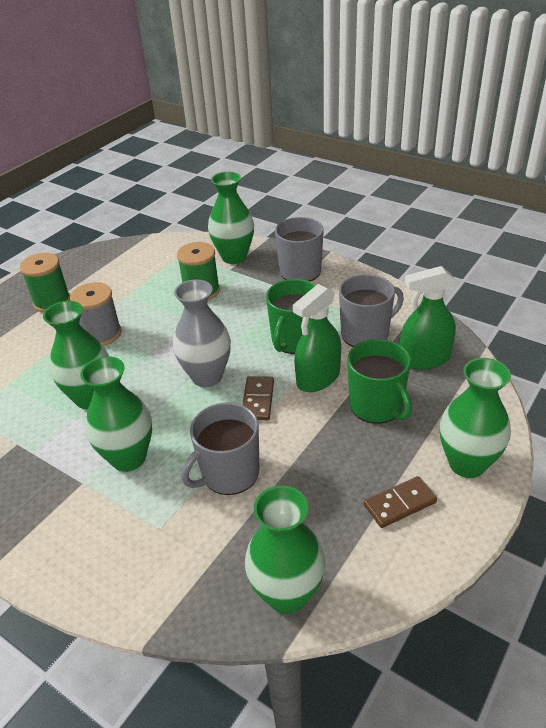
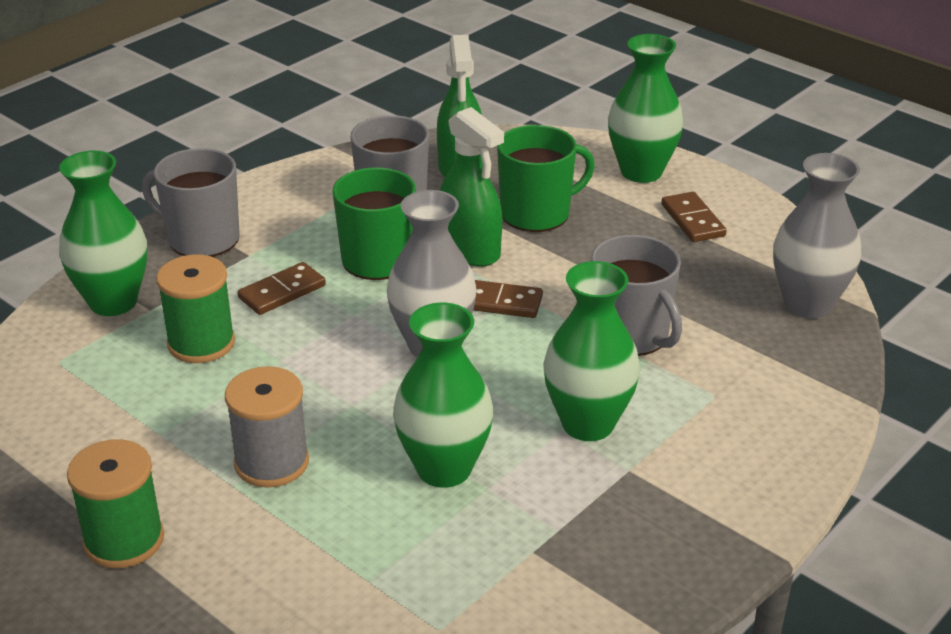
camera: 85 degrees left, 5 degrees down
green vase [245,485,325,614] -> grey vase [773,153,861,319]
none -> brown domino [237,262,326,315]

